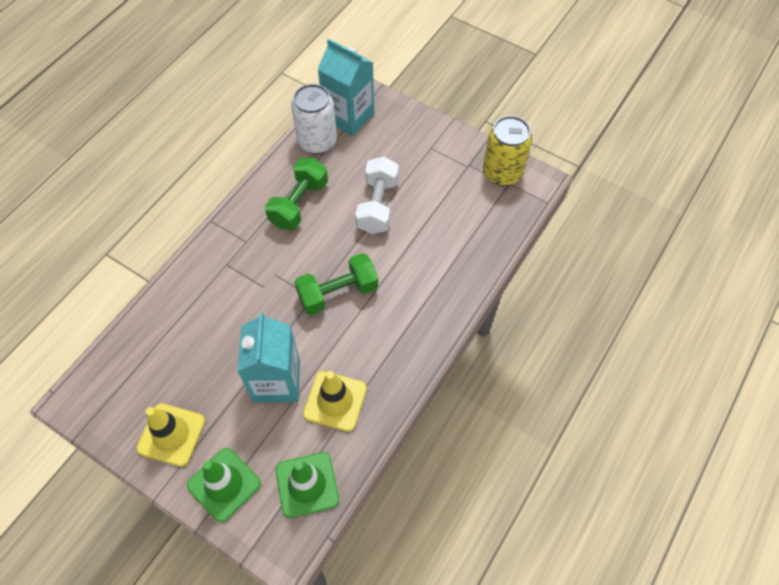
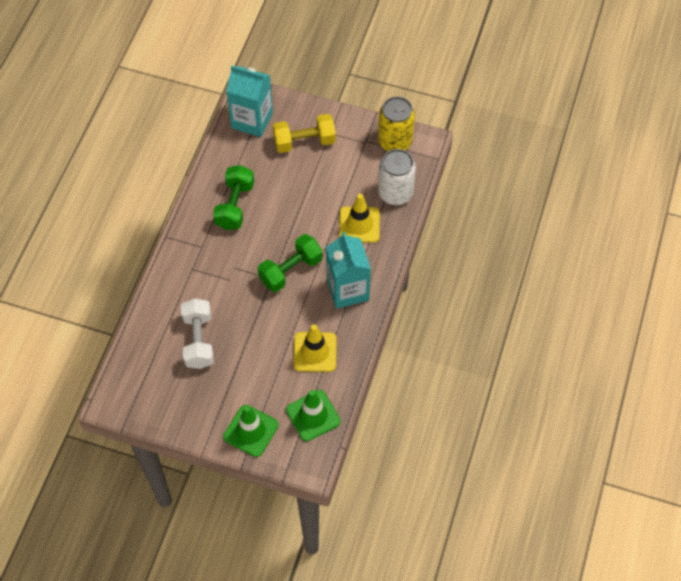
camera: 15 degrees left, 0 degrees up
yellow traffic cone [136,403,205,467] -> yellow traffic cone moved to [339,194,380,243]
turquoise carton [237,312,300,403] -> turquoise carton moved to [326,232,371,309]
white can [291,84,337,154] -> white can moved to [378,149,416,205]
white dumbbell [355,157,399,234] -> white dumbbell moved to [181,298,214,369]
none -> yellow dumbbell [273,114,336,153]

